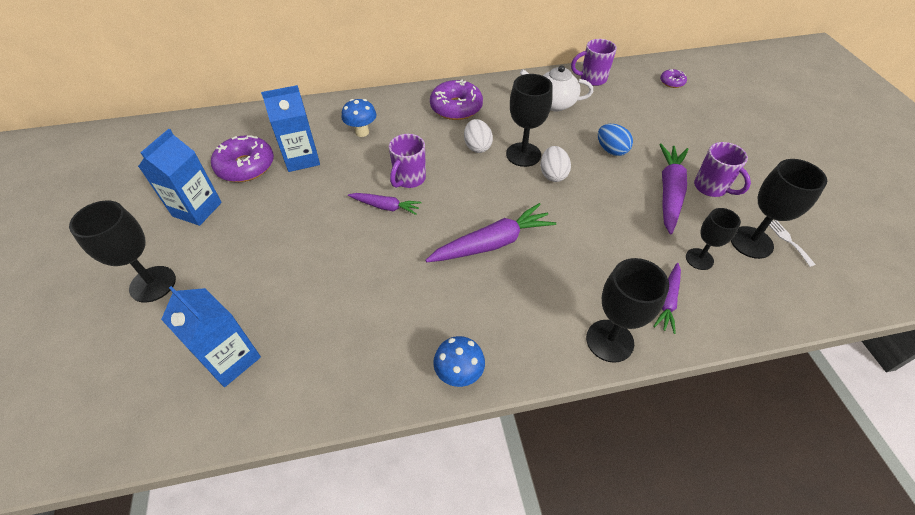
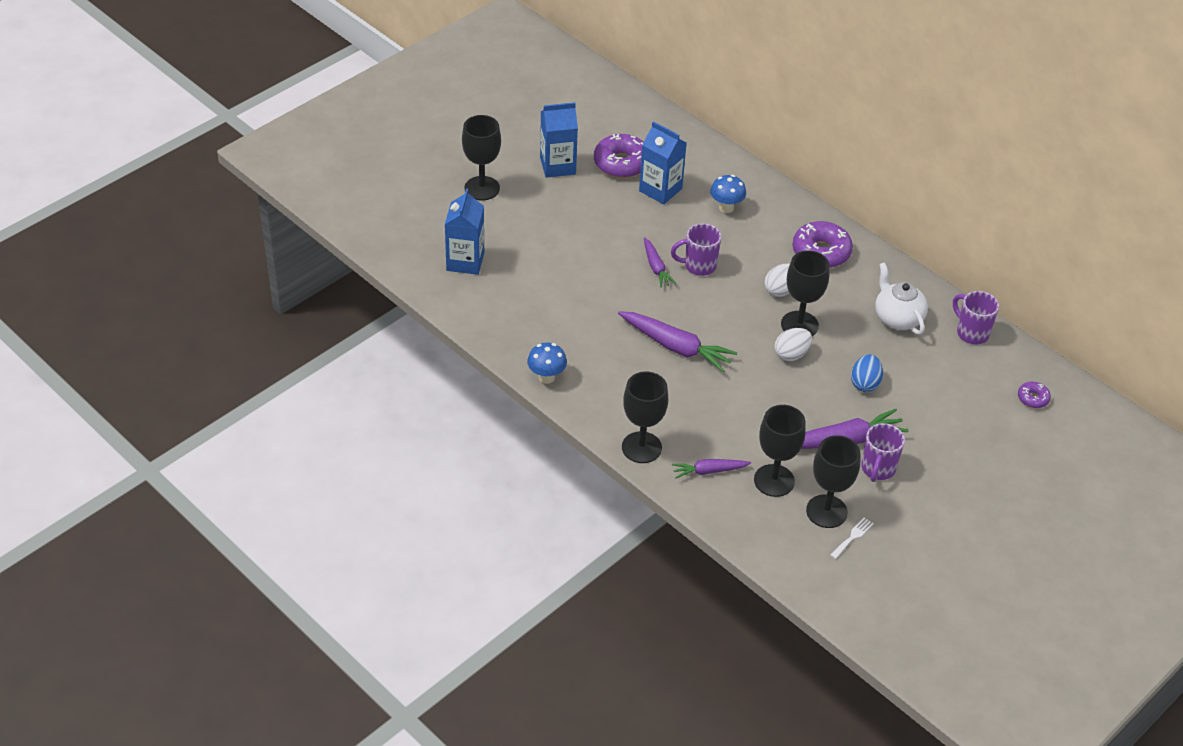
camera: 55 degrees right, 5 degrees down
black goblet [686,208,741,270] -> black goblet [754,405,806,497], size x1.55

